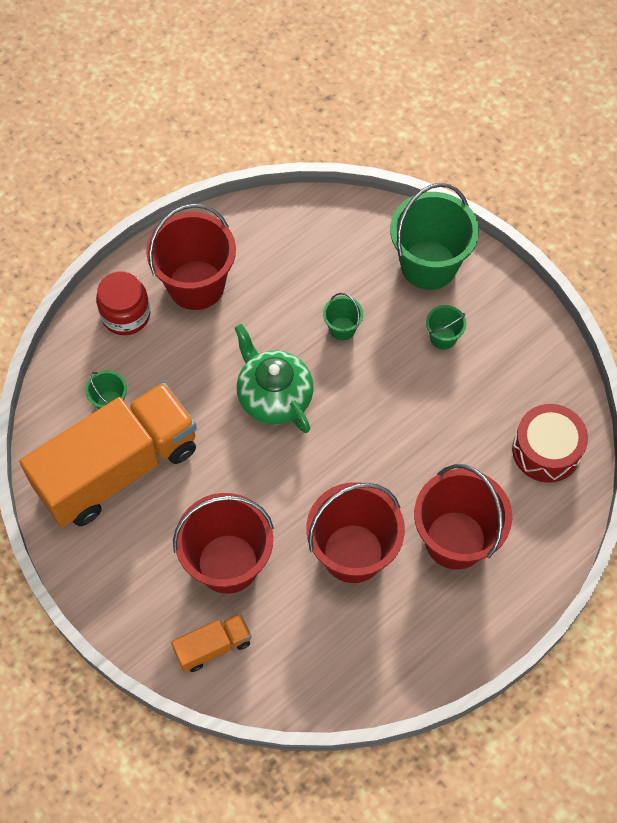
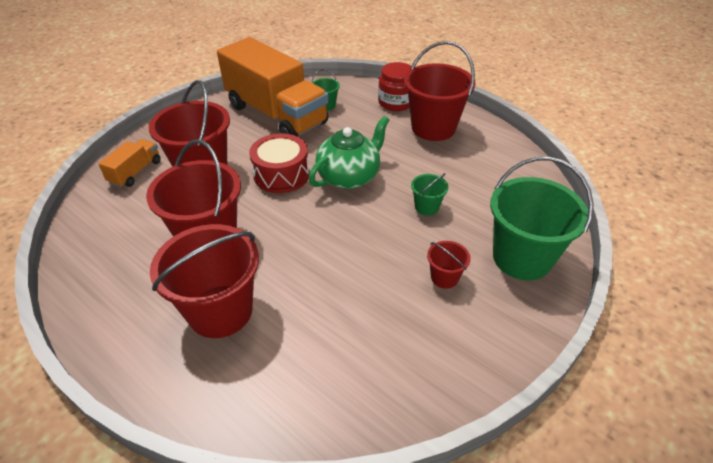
camera: 80 degrees right, 20 degrees down
orange truck [171,613,251,672] -> orange truck turned 120 degrees counterclockwise [98,139,161,188]
green bucket [426,305,467,350] -> red bucket [427,241,471,289]
red drum [512,404,588,483] -> red drum moved to [249,134,310,193]

